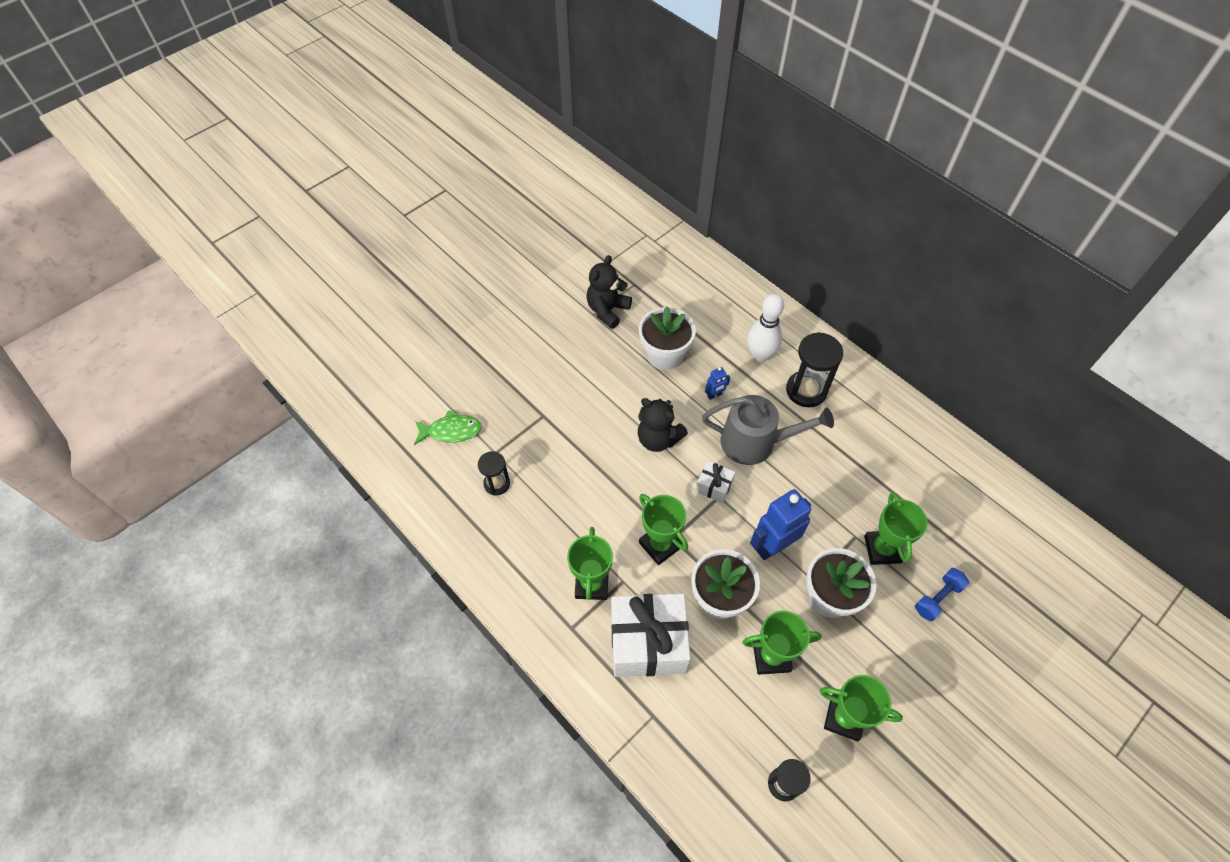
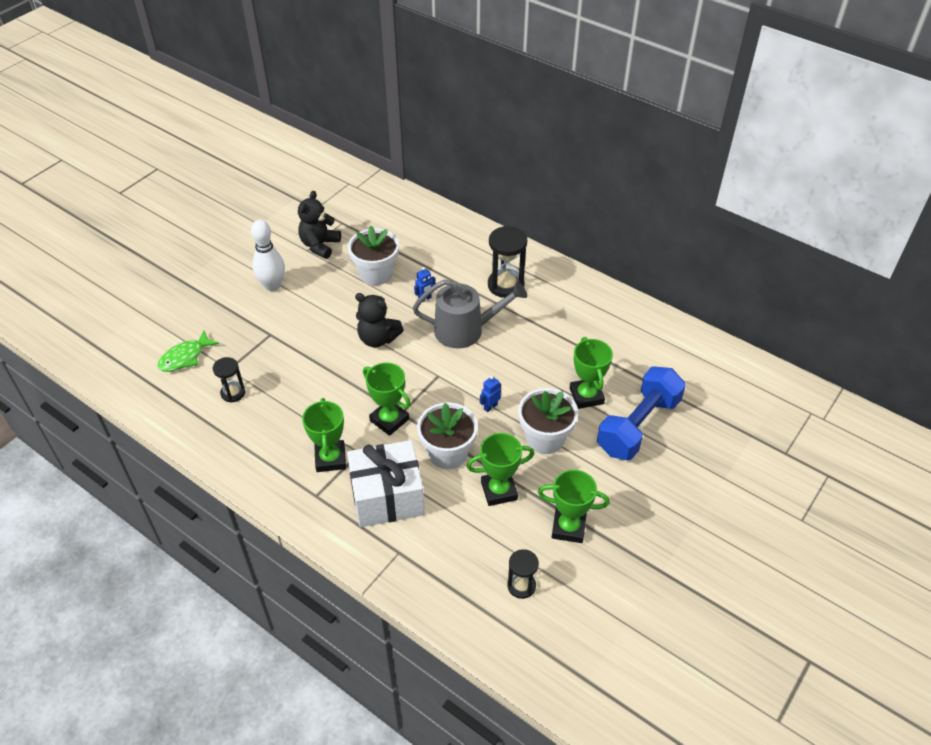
camera: 10 degrees left, 10 degrees down
green fish [414,410,482,445] -> green fish turned 150 degrees clockwise [158,331,219,372]
white gift [695,461,735,503] -> none
white bowling pin [747,294,784,362] -> white bowling pin moved to [251,220,285,291]
blue robot [750,489,811,560] -> blue robot [480,376,501,412], size x0.46
blue dumbbell [915,568,969,621] -> blue dumbbell [597,367,686,460], size x2.06

